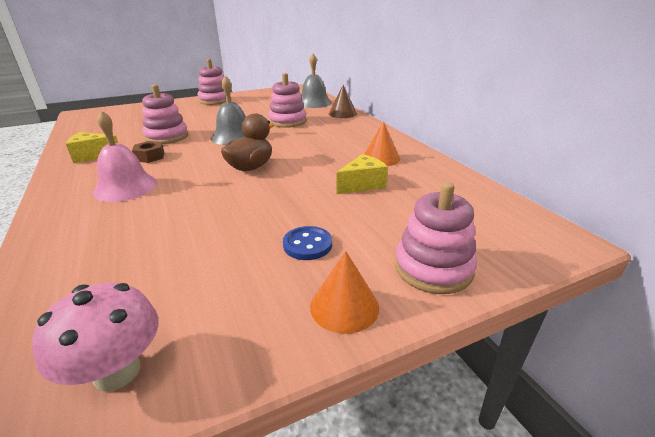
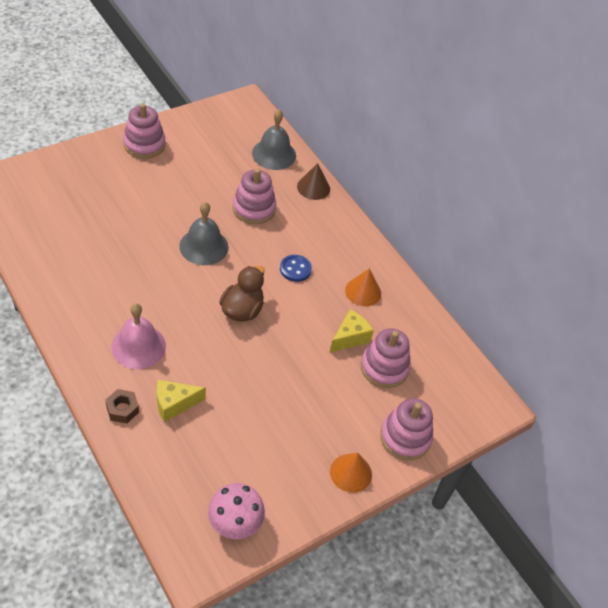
camera: 15 degrees left, 20 degrees up
yellow cheese [66,132,118,163] -> yellow cheese moved to [157,380,206,422]
brown nut [132,141,164,163] -> brown nut moved to [105,389,139,423]
pink stacking toy [142,84,188,144] -> pink stacking toy moved to [361,328,411,388]
blue button [283,226,332,260] -> blue button moved to [280,255,312,282]

